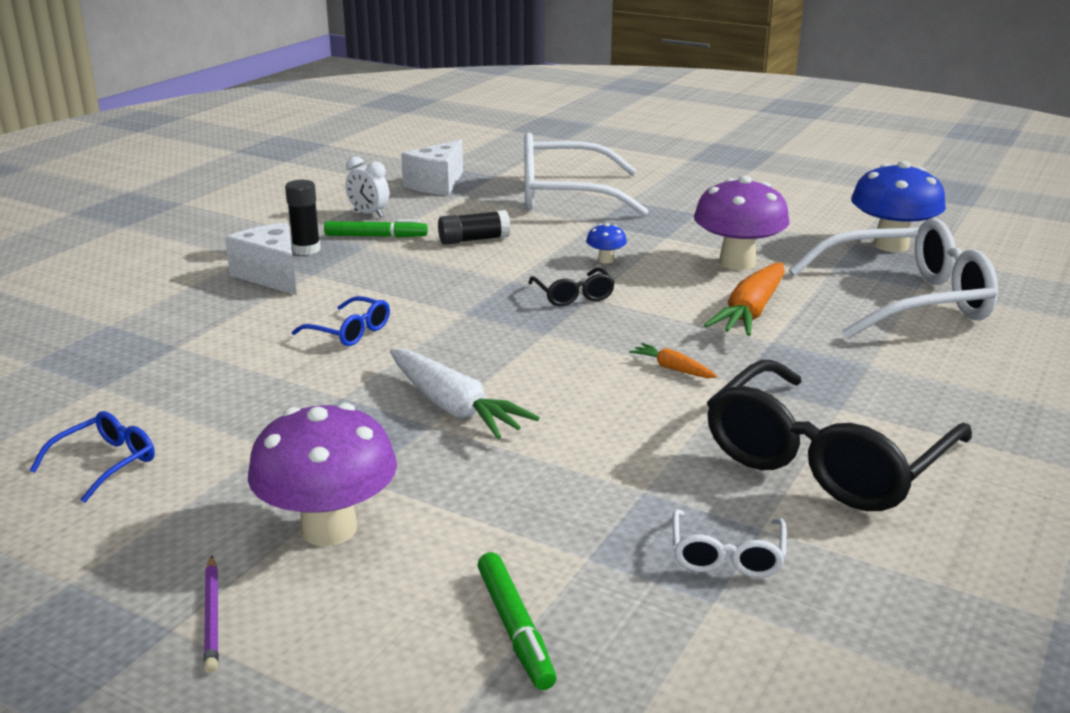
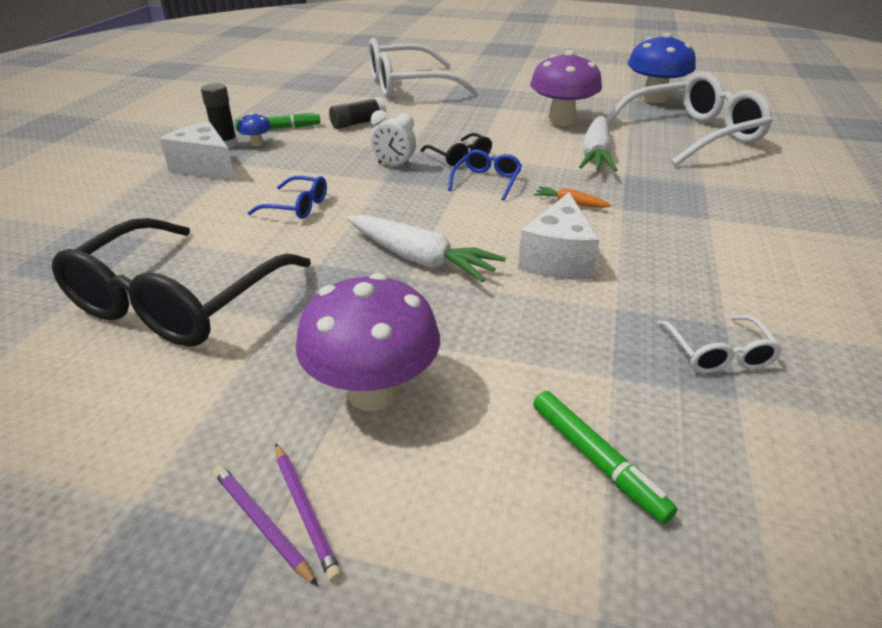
camera: 15 degrees left, 10 degrees up
blue glasses [30,411,155,503] -> blue glasses moved to [448,150,522,200]
white clock [345,156,389,218] -> white clock moved to [371,110,416,168]
white cheese [401,139,463,195] -> white cheese moved to [518,192,600,280]
blue mushroom [586,223,627,263] -> blue mushroom moved to [237,113,271,147]
orange carrot [704,263,785,336] -> white carrot [579,116,617,172]
black glasses [707,360,972,511] -> black glasses moved to [52,218,311,347]
none -> purple pencil [213,465,318,586]

